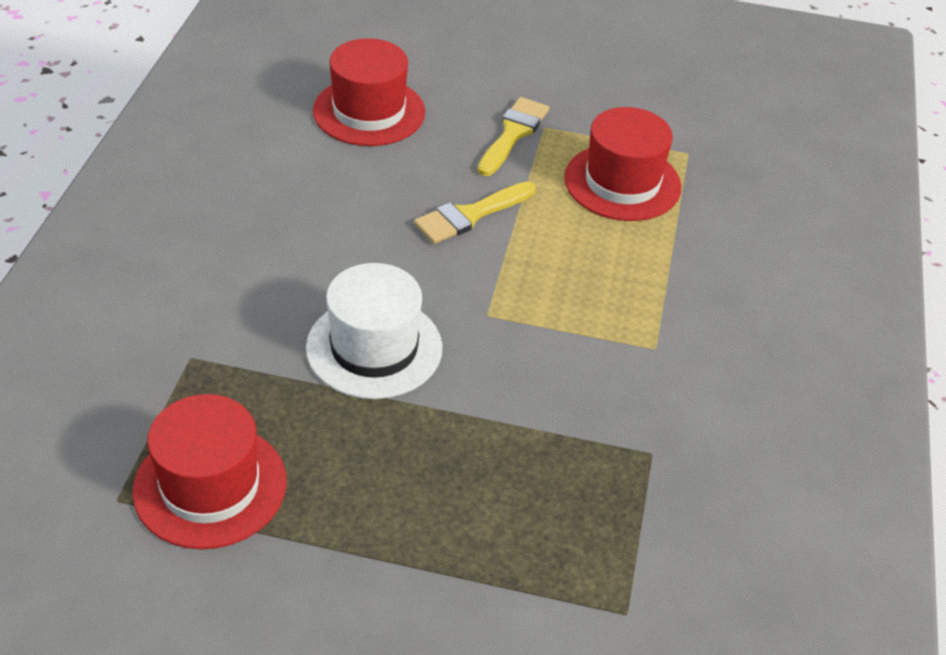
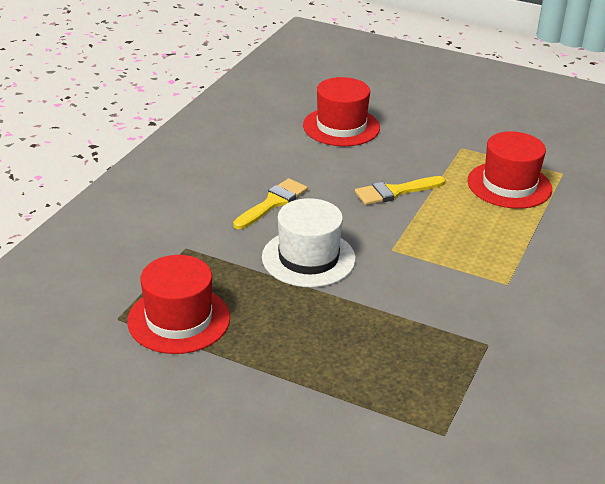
camera: 15 degrees right, 10 degrees down
yellow brush [478,97,549,176] -> yellow brush moved to [233,178,308,229]

